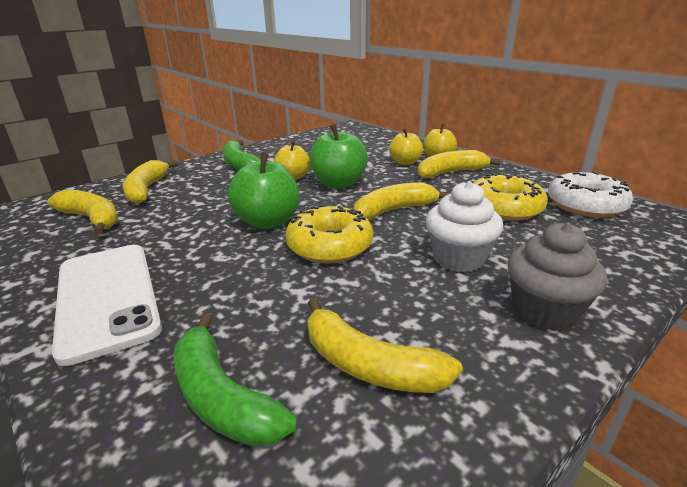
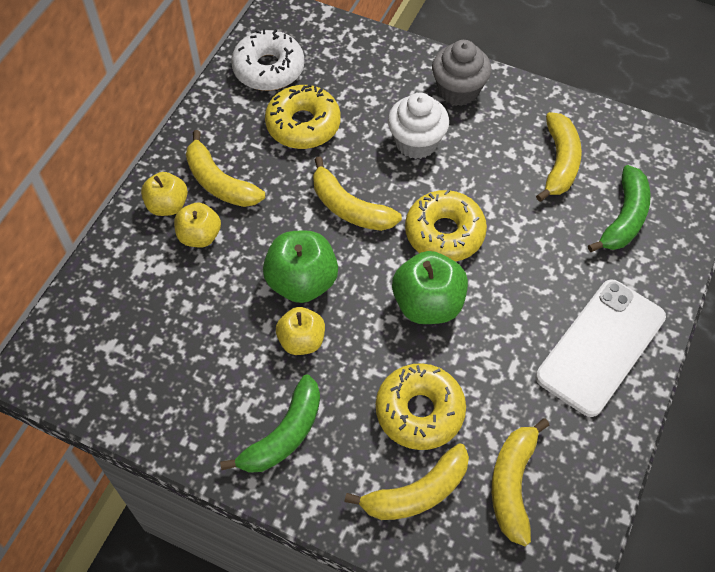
camera: 115 degrees left, 30 degrees up
none -> yellow donut [376,363,466,450]

